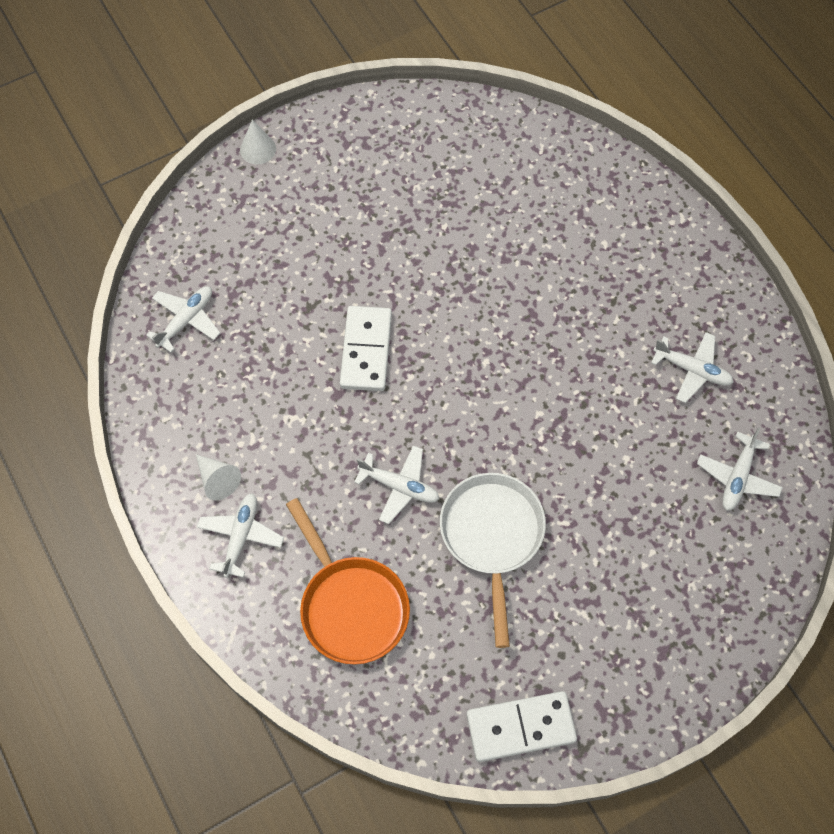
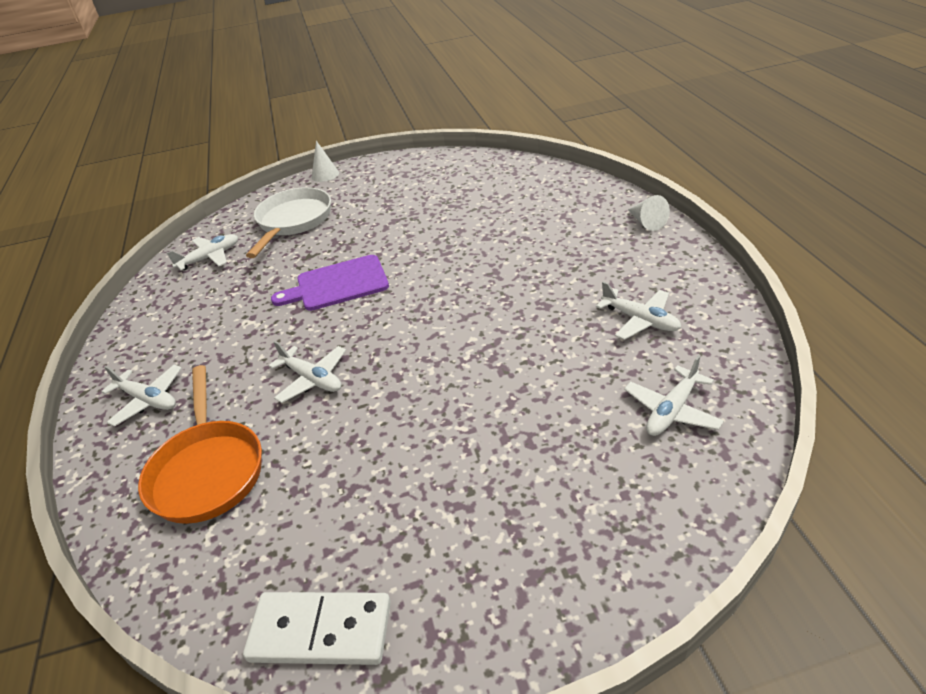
camera: 20 degrees right, 25 degrees down
white cone [196,454,241,500] -> white cone moved to [628,195,670,231]
white plane [197,493,284,578] -> white plane turned 90 degrees clockwise [101,365,182,427]
white domino [340,306,392,391] -> purple cutting board [271,255,389,311]
white pan [440,473,546,648] -> white pan moved to [246,187,331,258]

